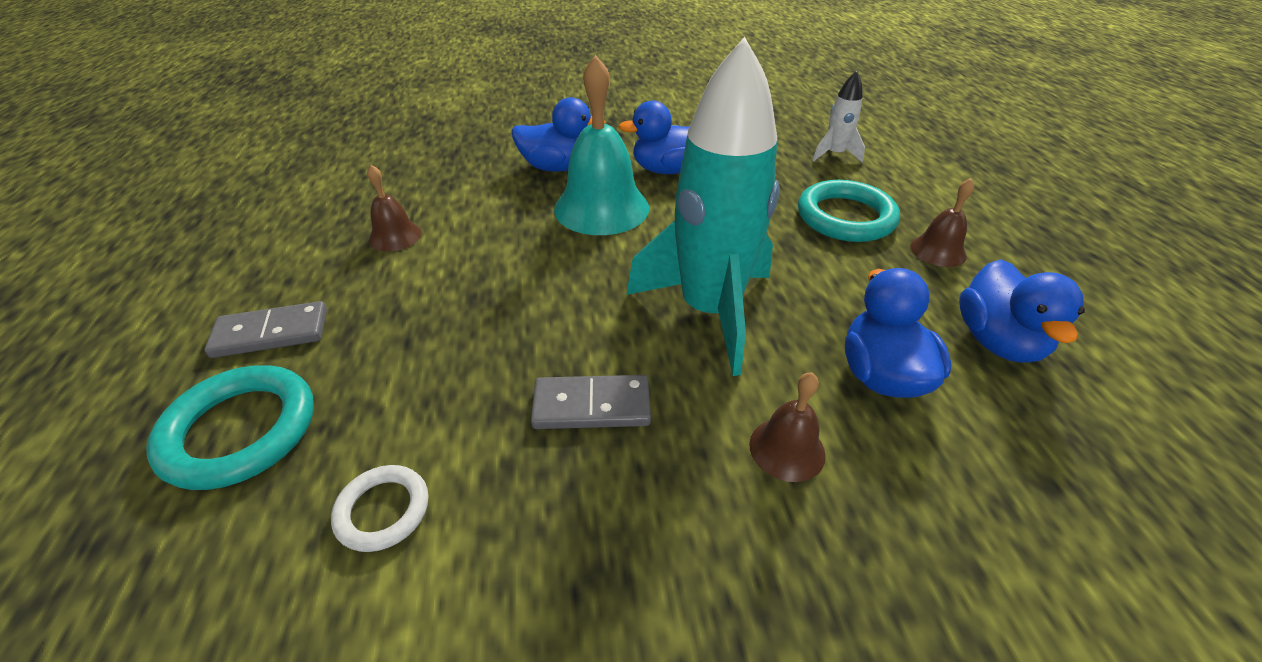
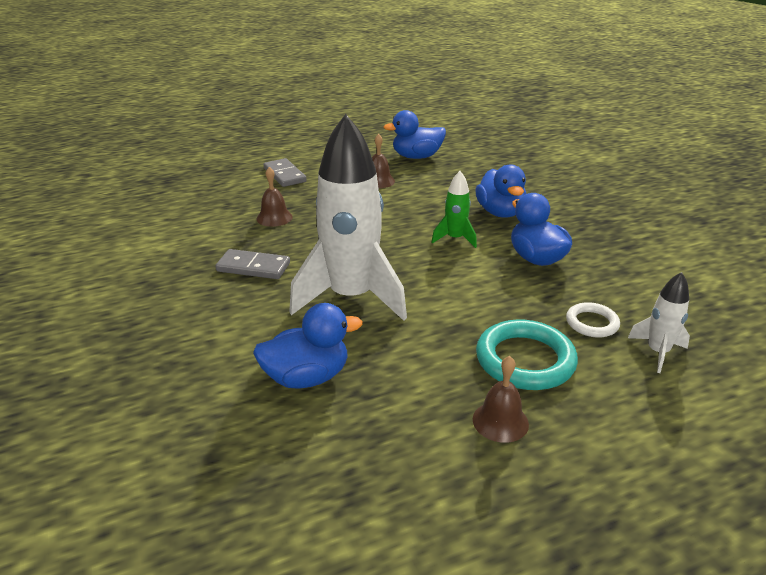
camera: 75 degrees right, 10 degrees down
turquoise ring [146,365,314,490] -> none
white ring [331,465,429,552] -> white ring moved to [566,302,620,338]
grey domino [531,375,651,429] -> grey domino turned 60 degrees counterclockwise [215,249,290,279]
turquoise bell [554,55,649,235] -> green rocket [431,171,477,248]
turquoise rocket [627,37,780,376] -> white rocket [289,114,407,321]
brown bell [749,372,826,482] -> brown bell moved to [256,167,293,227]
blue duck [959,259,1085,363] -> blue duck moved to [383,110,446,159]

